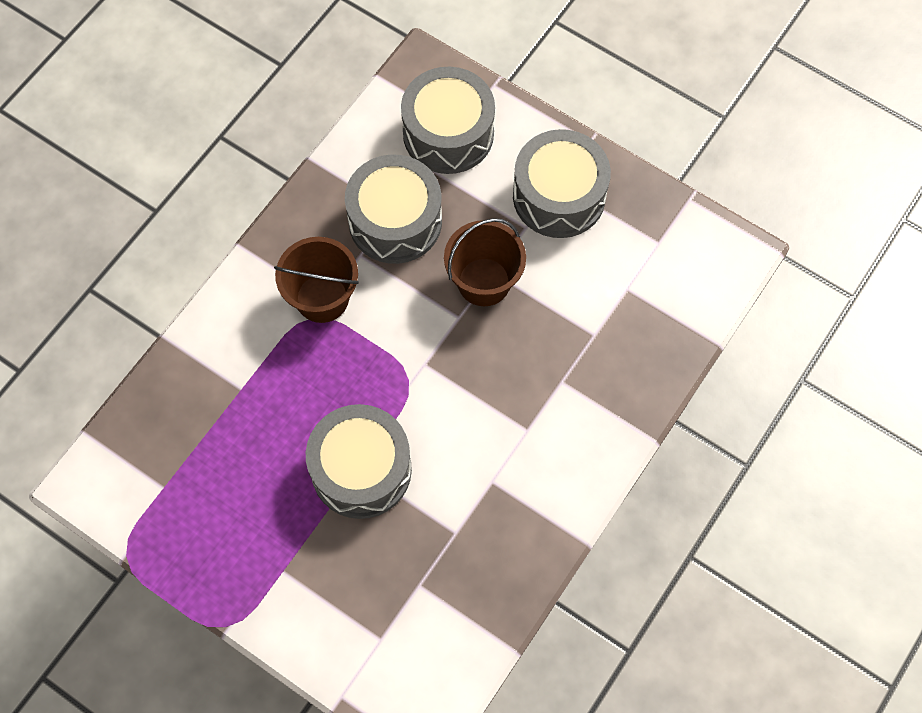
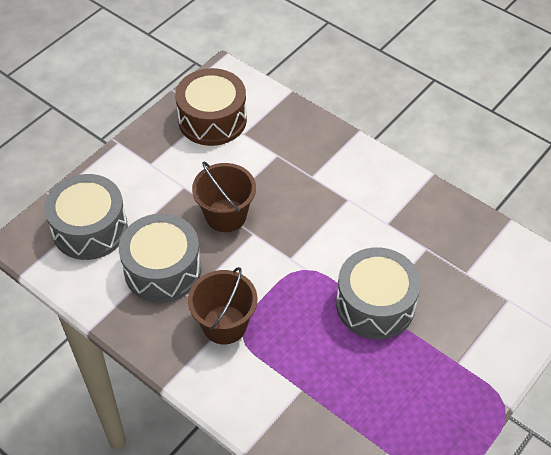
camera: 85 degrees left, 15 degrees down
grey drum [513,129,611,238] -> none
none -> brown drum [175,68,247,146]

